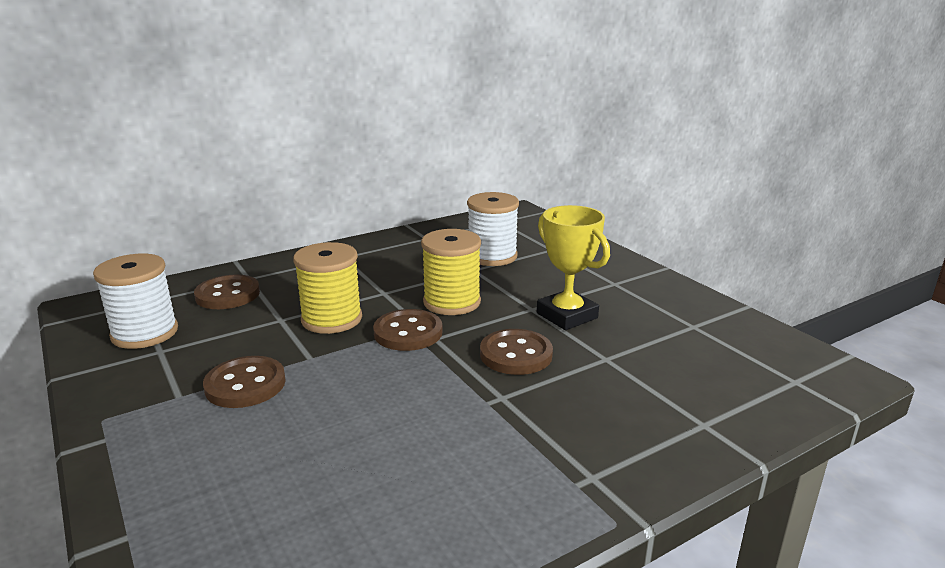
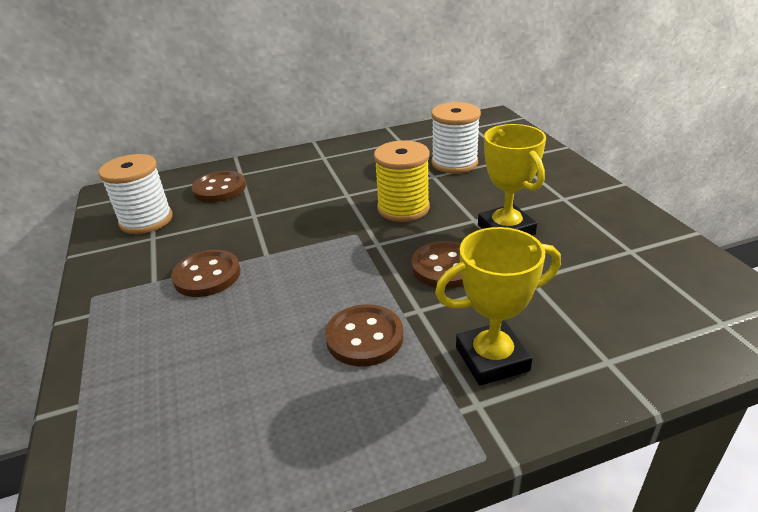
camera: 15 degrees right, 10 degrees up
yellow spool [293,242,362,334] -> none
brown button [373,309,443,351] -> brown button moved to [325,304,403,367]
none -> yellow trophy [435,227,561,386]

